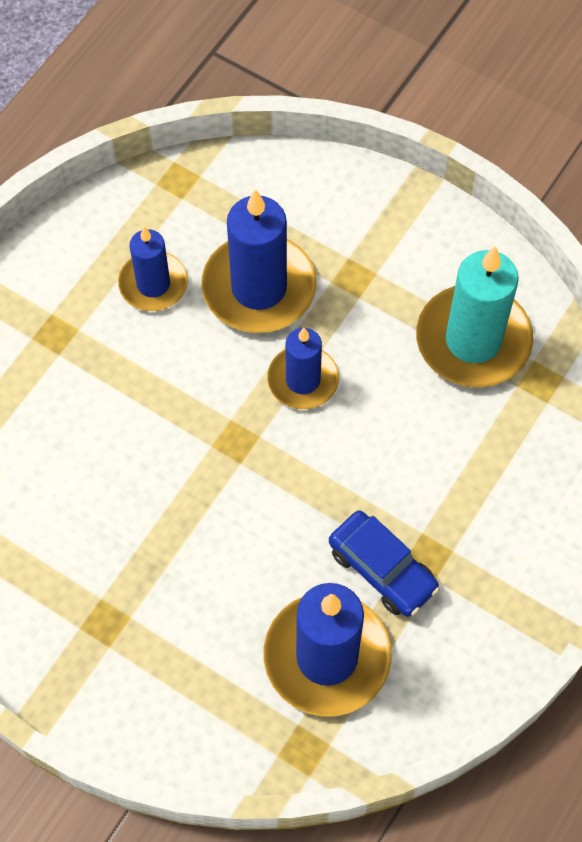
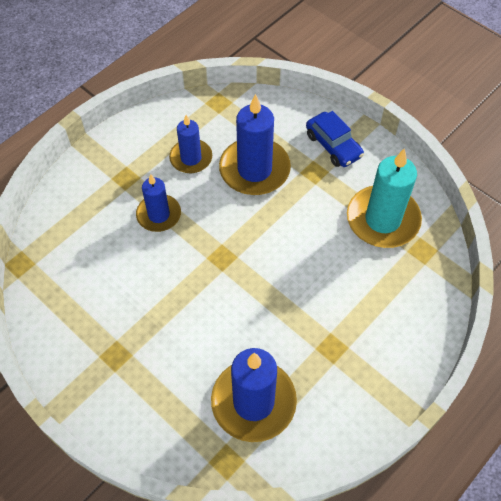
camera: 10 degrees right, 5 degrees down
blue candle [267,328,339,409] -> blue candle moved to [136,174,181,232]
blue car [329,511,440,617] -> blue car moved to [306,111,364,167]

